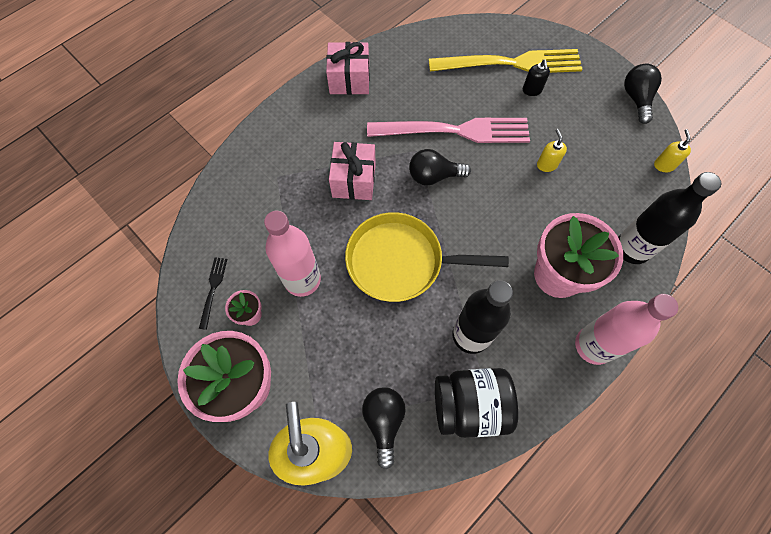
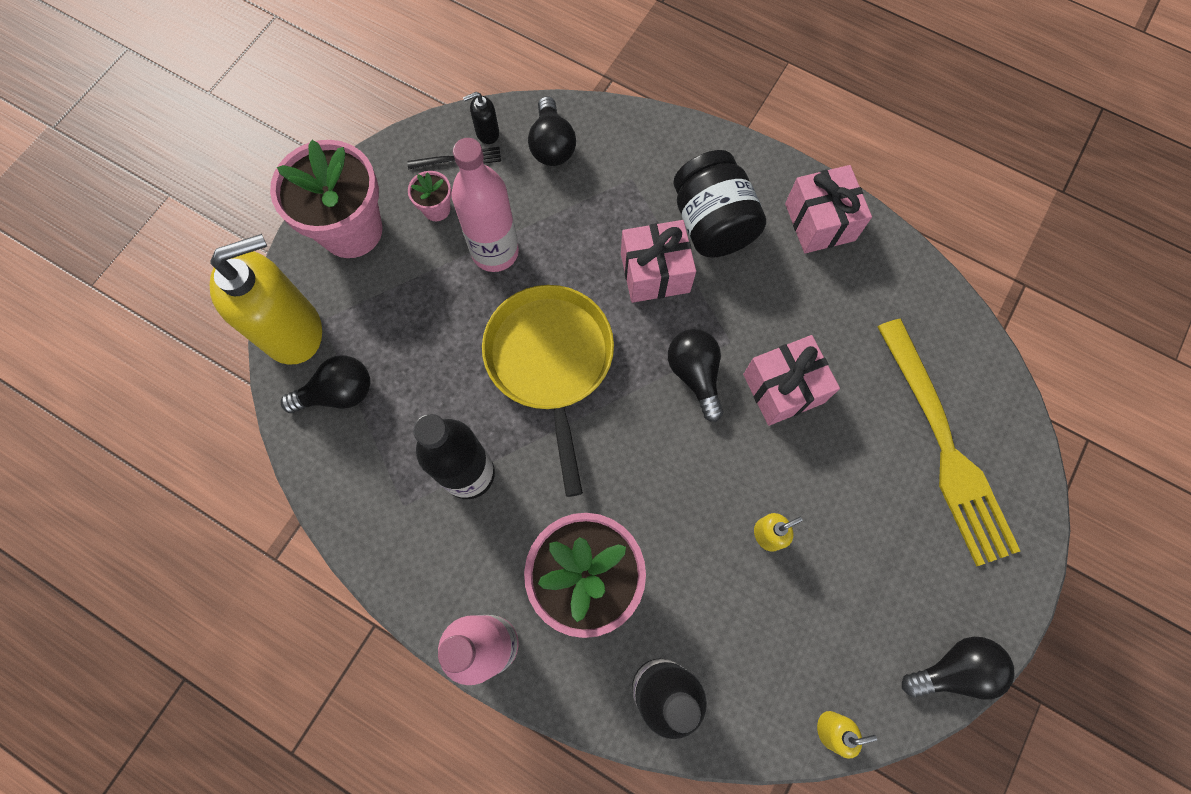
camera: 75 degrees right, 5 degrees up
pink fork [367,118,530,143] -> pink gift [743,335,840,426]
black jar [435,368,518,438] -> black jar moved to [673,150,766,258]
black soap dispenser [523,59,550,96] -> black soap dispenser moved to [463,92,499,144]
none -> black light bulb [528,96,576,166]

